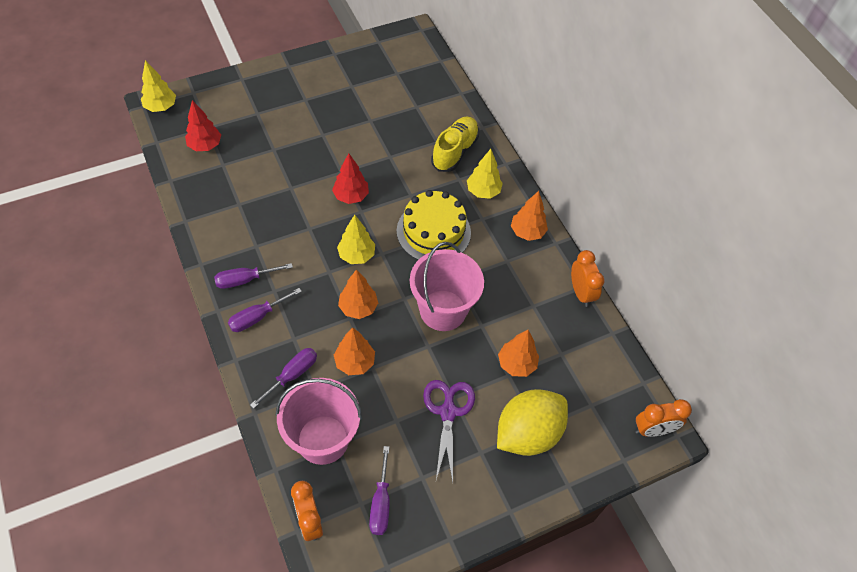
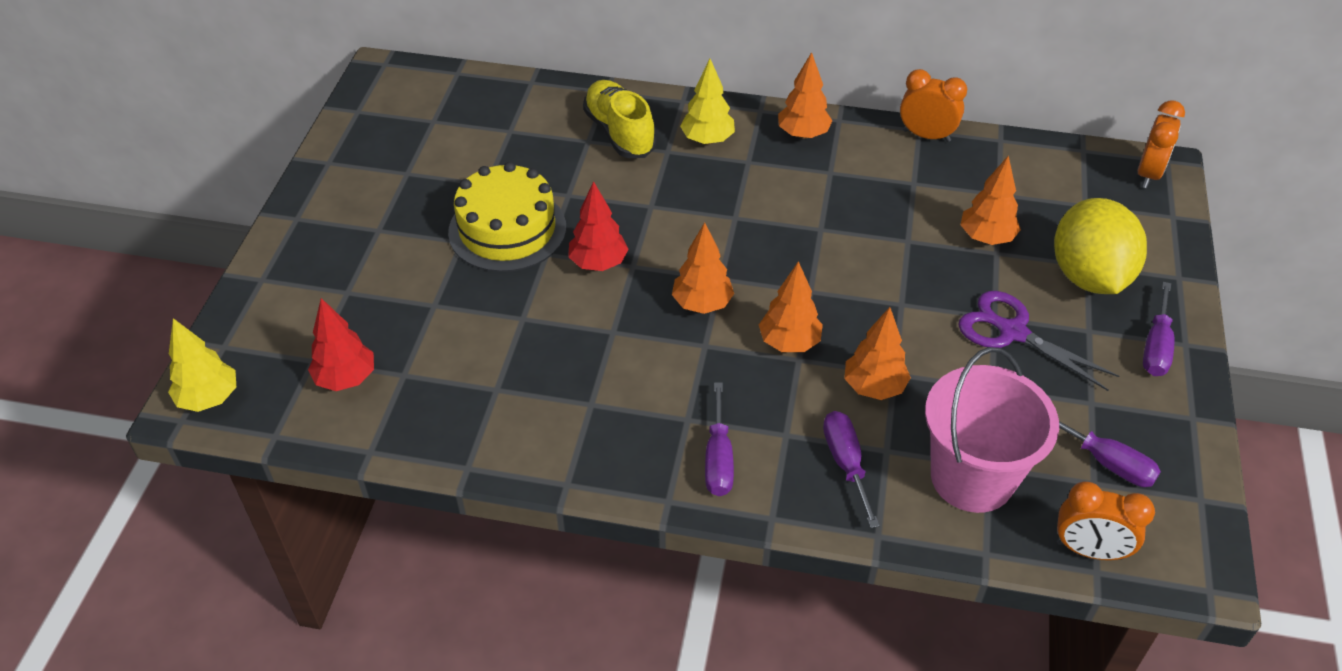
camera: 50 degrees left, 10 degrees down
purple screwdriver [214,263,293,289] -> purple screwdriver moved to [1143,282,1174,376]
yellow tree [337,215,375,264] -> orange tree [672,222,734,314]
yellow cake [397,190,471,260] -> yellow cake moved to [448,162,566,272]
pink bucket [410,242,484,331] -> none

